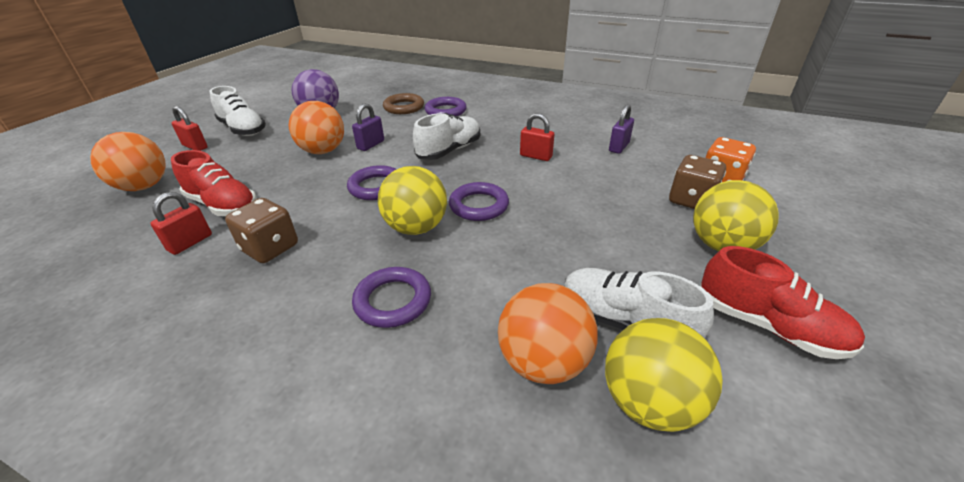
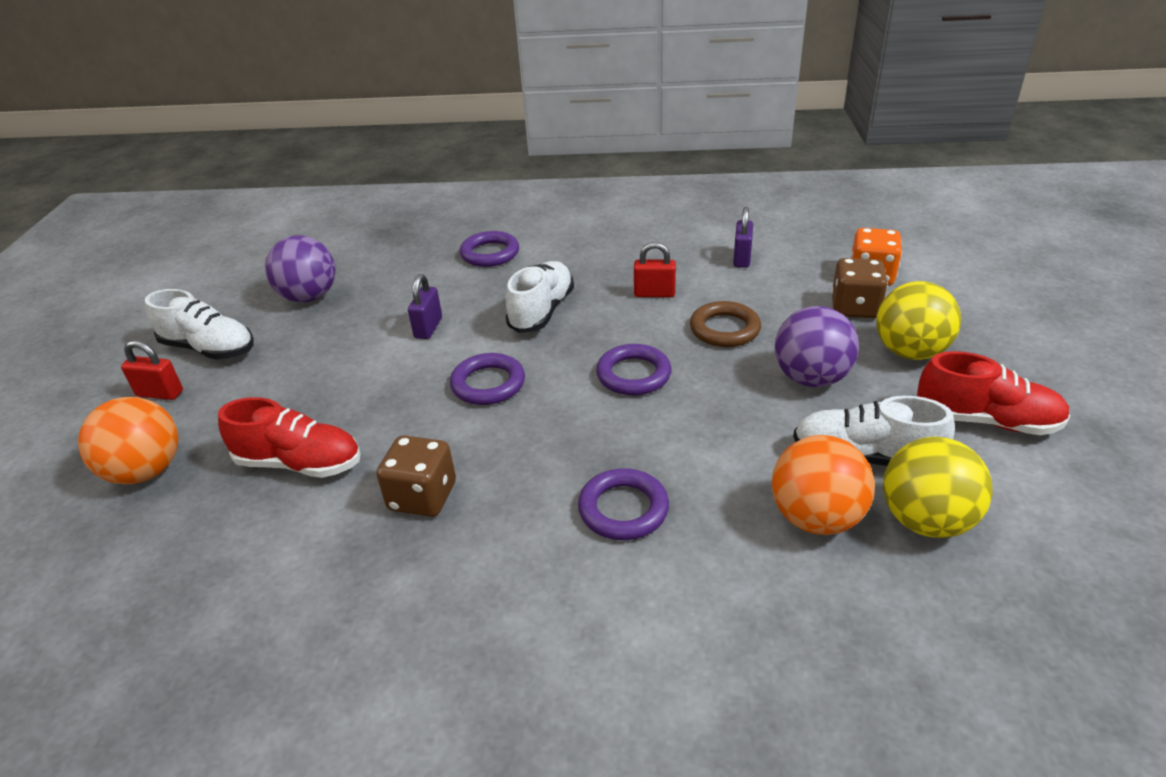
camera: 20 degrees left, 0 degrees up
red padlock [150,192,212,255] -> none
orange ball [289,101,344,154] -> none
yellow ball [378,166,447,235] -> none
brown ring [383,93,424,114] -> brown ring moved to [690,301,761,347]
none -> purple ball [775,306,859,387]

